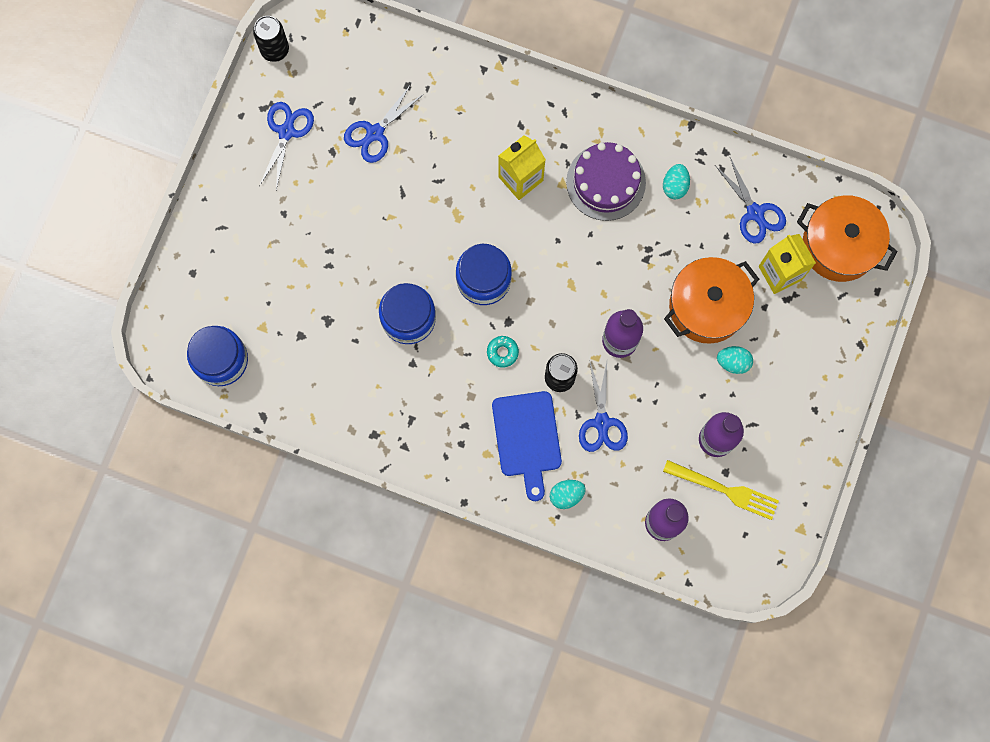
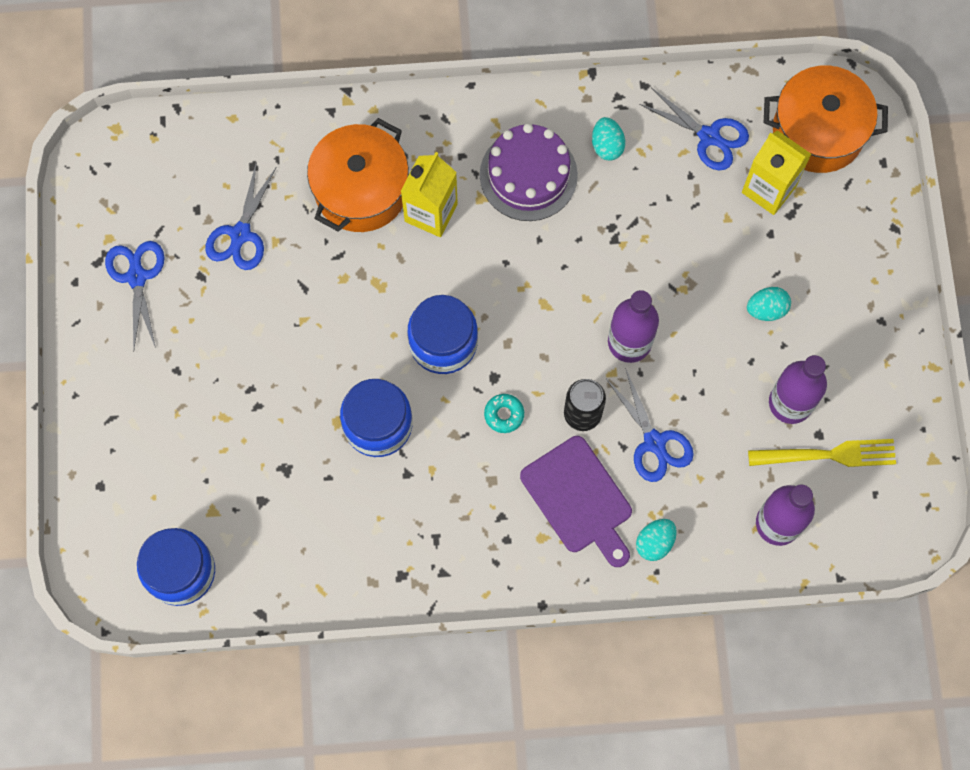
camera: 25 degrees left, 5 degrees down
black can [253,16,289,62] -> none
blue cutting board [492,391,562,501] -> purple cutting board [520,436,632,567]
orange pot [664,257,759,344] -> orange pot moved to [307,118,409,232]

